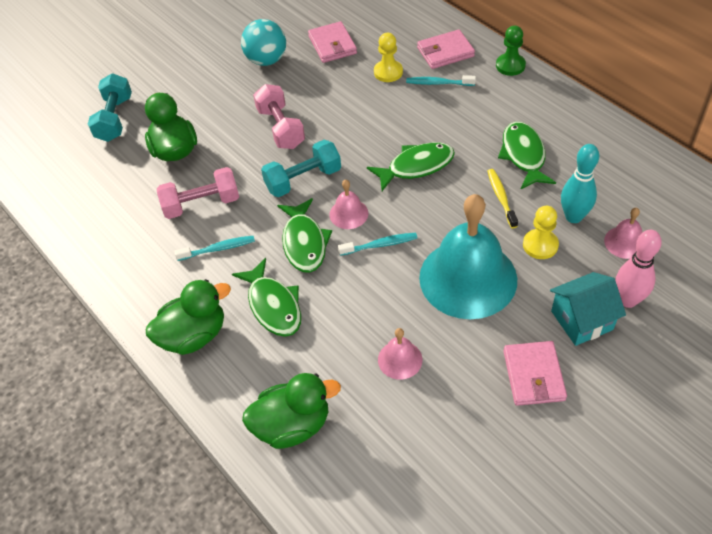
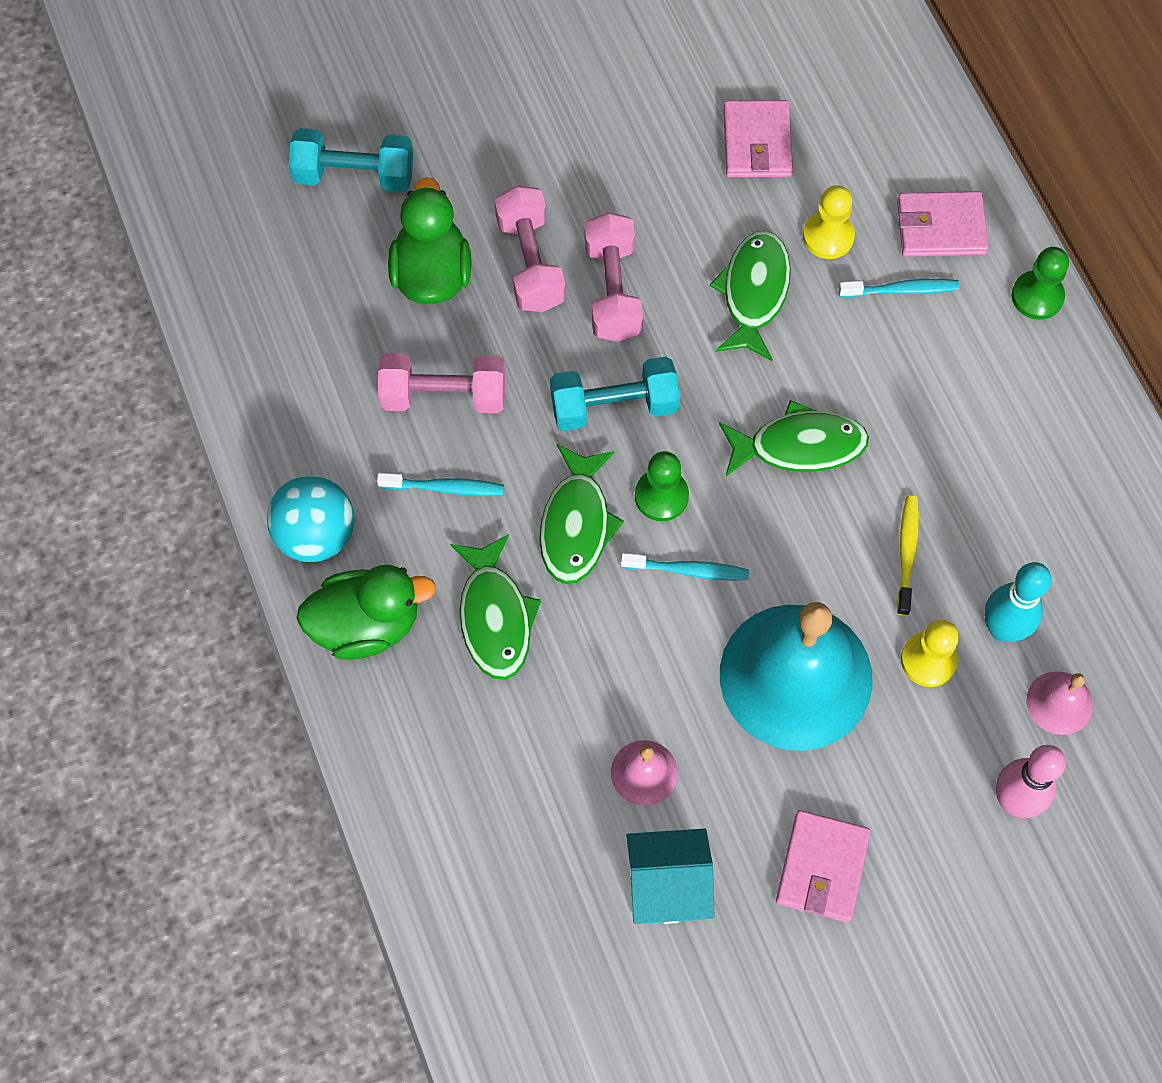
camera: 15 degrees right, 15 degrees up
turquoise dumbbell [88,73,132,142] -> turquoise dumbbell turned 75 degrees clockwise [289,128,413,192]
turquoise ball [241,19,286,66] -> turquoise ball moved to [267,476,354,562]
green duck [242,373,341,449] -> none
pink bell [330,179,368,229] -> green pawn [635,451,689,521]
turquoise toothbrush [406,75,476,86] -> turquoise toothbrush turned 150 degrees clockwise [839,279,960,297]
green fish [498,122,556,189] -> green fish moved to [710,231,791,361]
turquoise house [550,272,626,346] -> turquoise house moved to [626,828,715,924]
none -> pink dumbbell [495,186,566,312]

